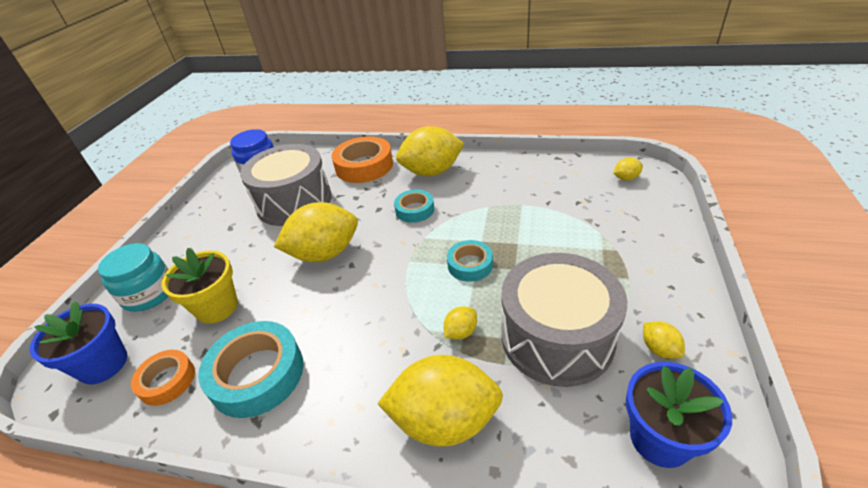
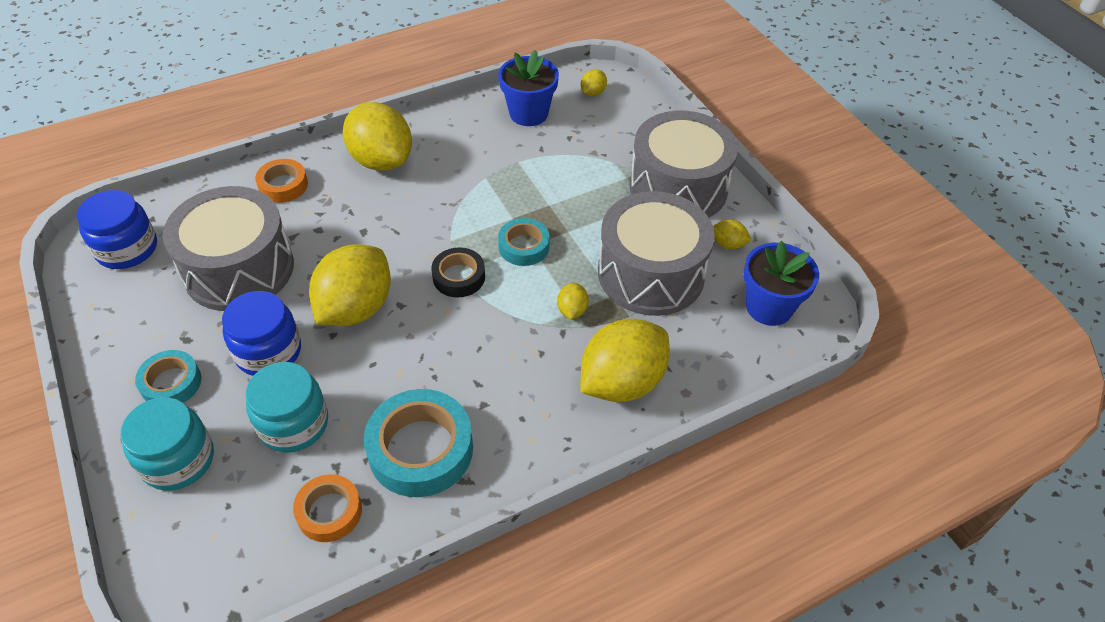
camera: 45 degrees left, 10 degrees up
blue flower pot [30,301,127,384] -> blue flower pot moved to [498,50,559,126]
yellow flower pot [162,248,238,324] -> turquoise jar [246,362,328,452]
orange tape [332,136,393,183] -> orange tape [255,159,308,203], size x0.58
turquoise tape [394,189,434,223] -> turquoise tape moved to [135,350,201,403]
yellow lemon [396,126,465,176] -> yellow lemon turned 75 degrees counterclockwise [343,102,412,171]
none -> blue jar [222,291,301,376]
none -> black tape [431,247,485,298]
none -> grey drum [630,111,738,217]

